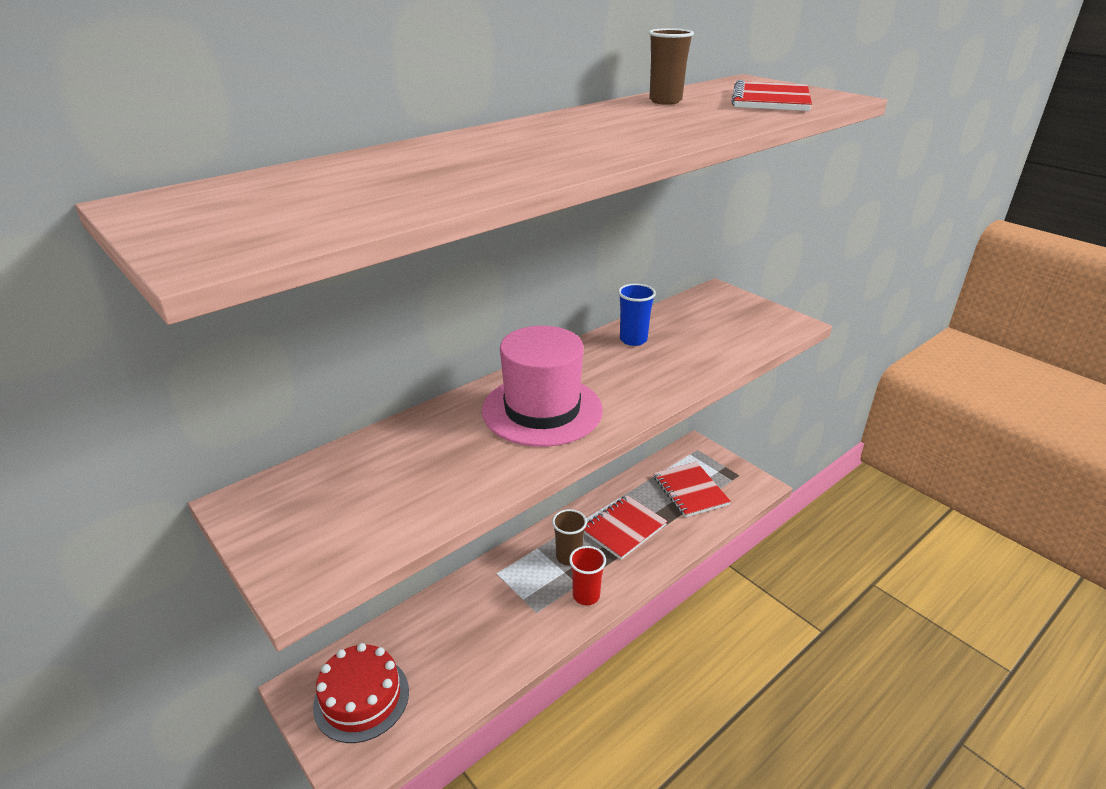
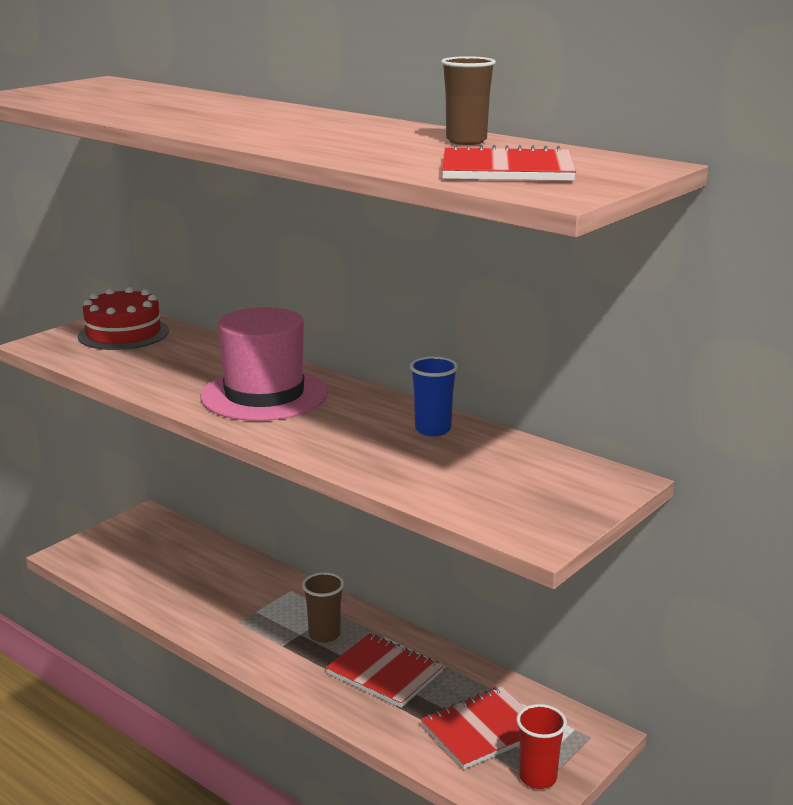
camera: 80 degrees right, 10 degrees down
red cake [313,643,409,743] -> red cake moved to [78,287,169,350]
red cup [569,546,606,605] -> red cup moved to [516,704,567,789]

